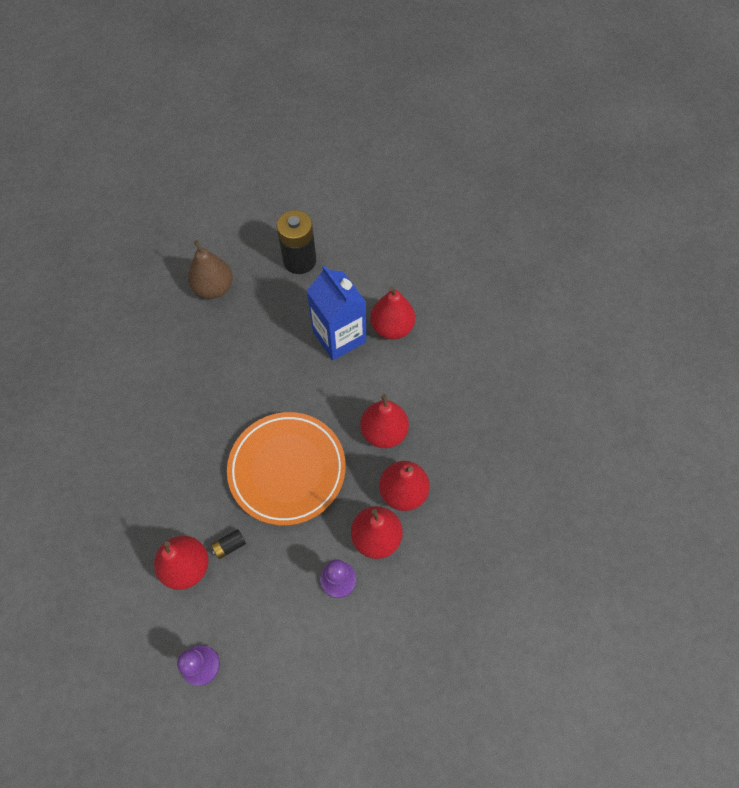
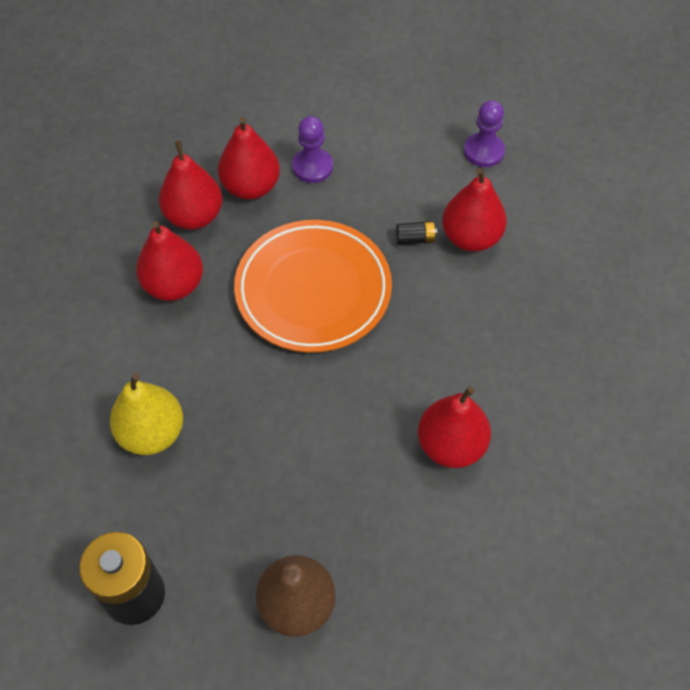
camera: 155 degrees left, 5 degrees down
blue carton [307,265,366,360] -> yellow pear [110,373,183,455]
red pear [370,286,415,340] -> red pear moved to [418,386,491,468]

